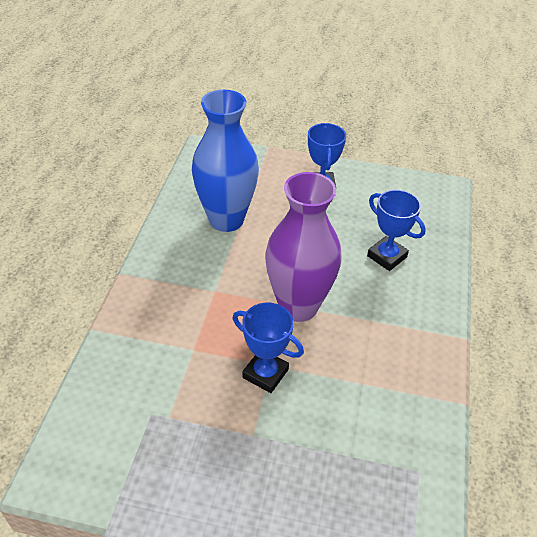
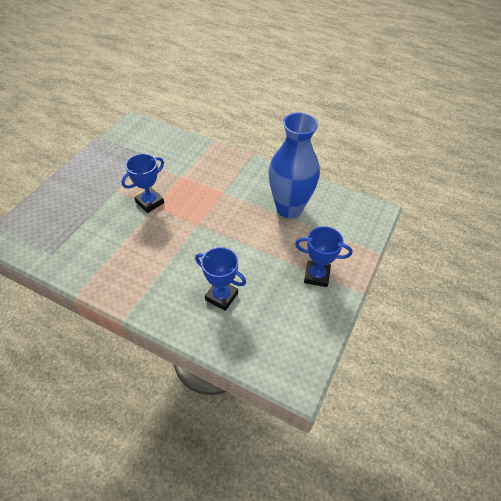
camera: 105 degrees right, 5 degrees up
purple vase [265,172,342,322] -> none
blue trophy [367,190,426,271] -> blue trophy turned 60 degrees clockwise [195,247,246,311]

